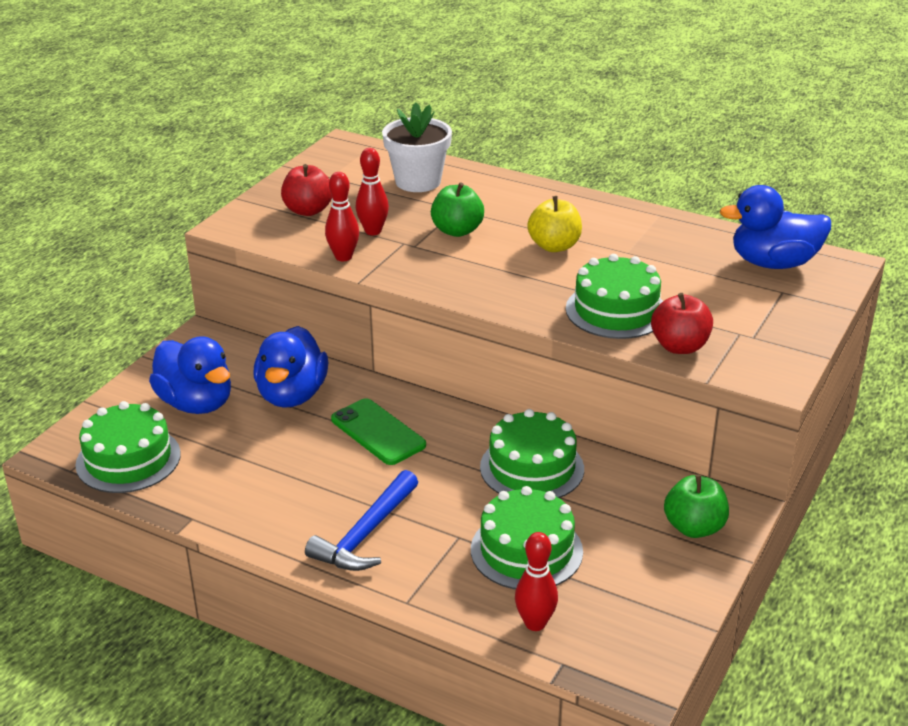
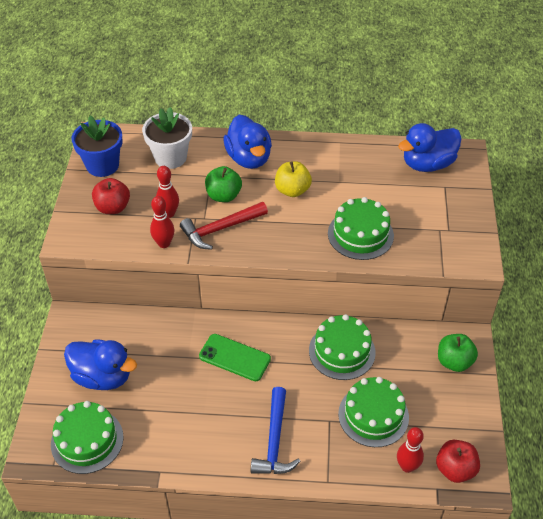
camera: 25 degrees left, 15 degrees up
blue duck [254,326,328,408] -> blue duck moved to [223,115,272,169]
red apple [651,293,713,354] -> red apple moved to [436,440,480,483]
none -> blue flower pot [72,116,123,177]
none -> red hammer [180,202,268,250]

